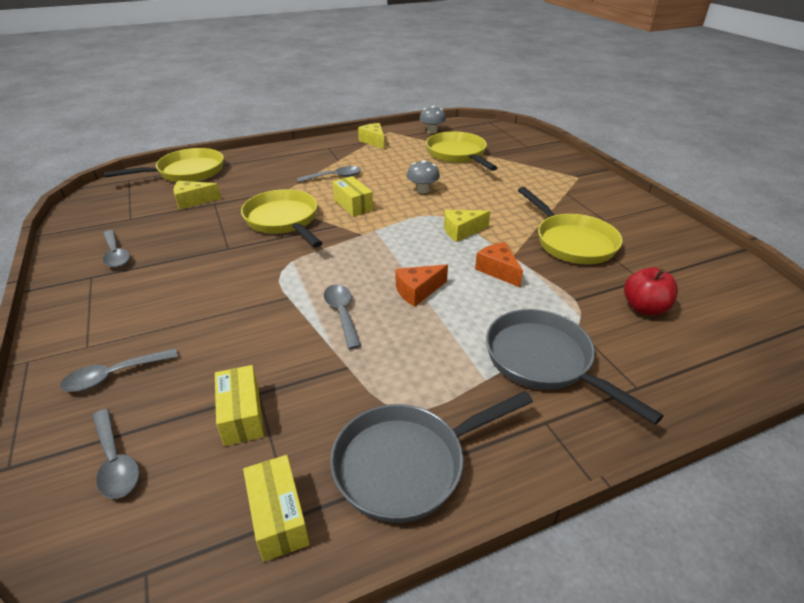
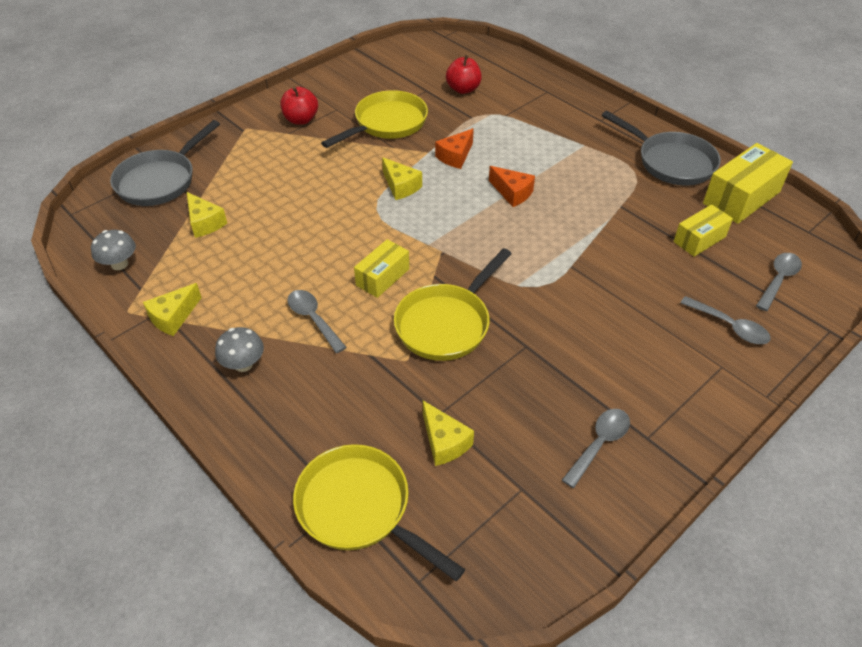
camera: 110 degrees left, 10 degrees up
yellow box [243,455,310,562] -> yellow box [703,143,793,224], size x1.62
grey spoon [324,284,361,349] -> none
grey mushroom [407,160,440,194] -> grey mushroom moved to [215,327,264,372]
yellow pan [426,131,498,171] -> yellow cheese [187,192,227,238]
grey pan [486,309,664,425] -> grey pan moved to [110,120,220,206]
none -> red apple [280,87,318,124]

